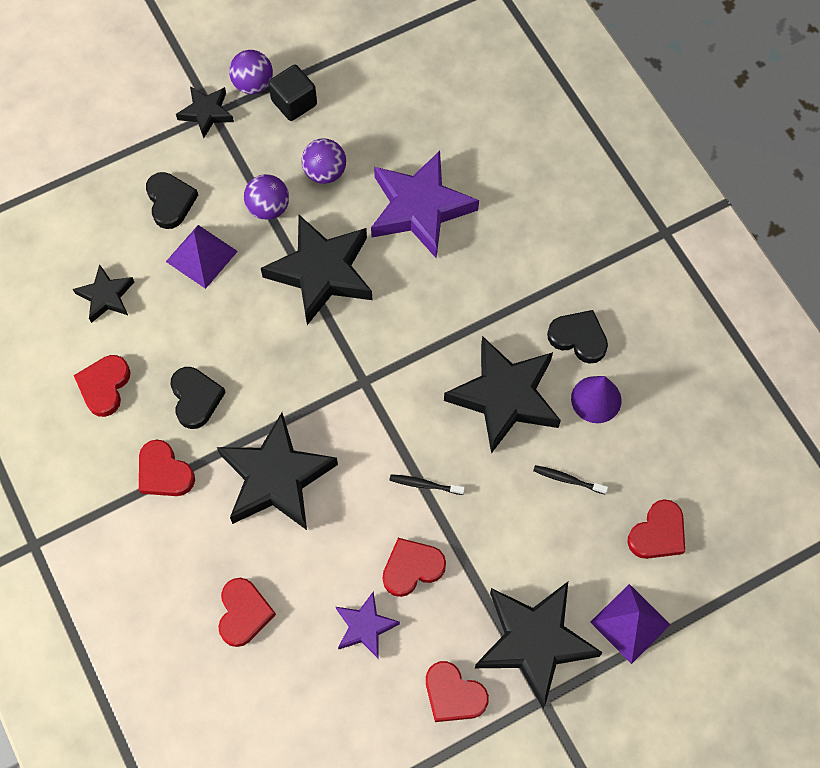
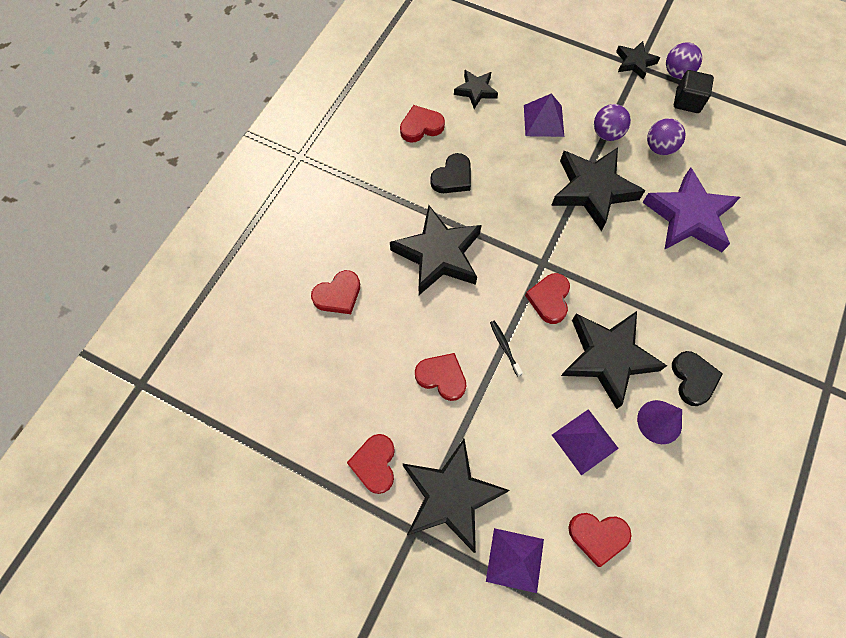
camera: 55 degrees right, 0 degrees up
red heart [139,440,195,496] -> red heart moved to [525,273,570,324]
black heart [146,172,198,229] -> none
purple star [336,592,400,658] -> none
black toothbrush [533,465,608,494] -> purple pyramid [552,409,619,476]

